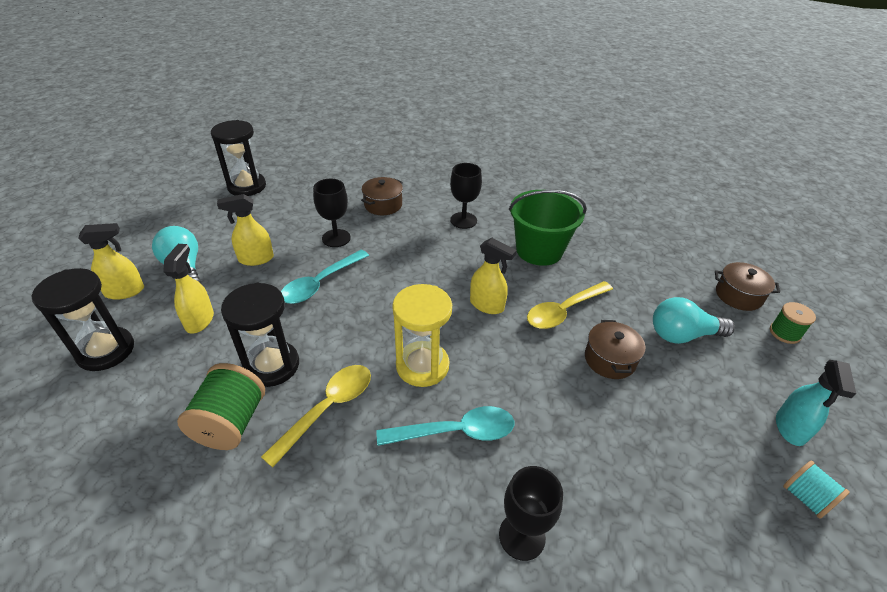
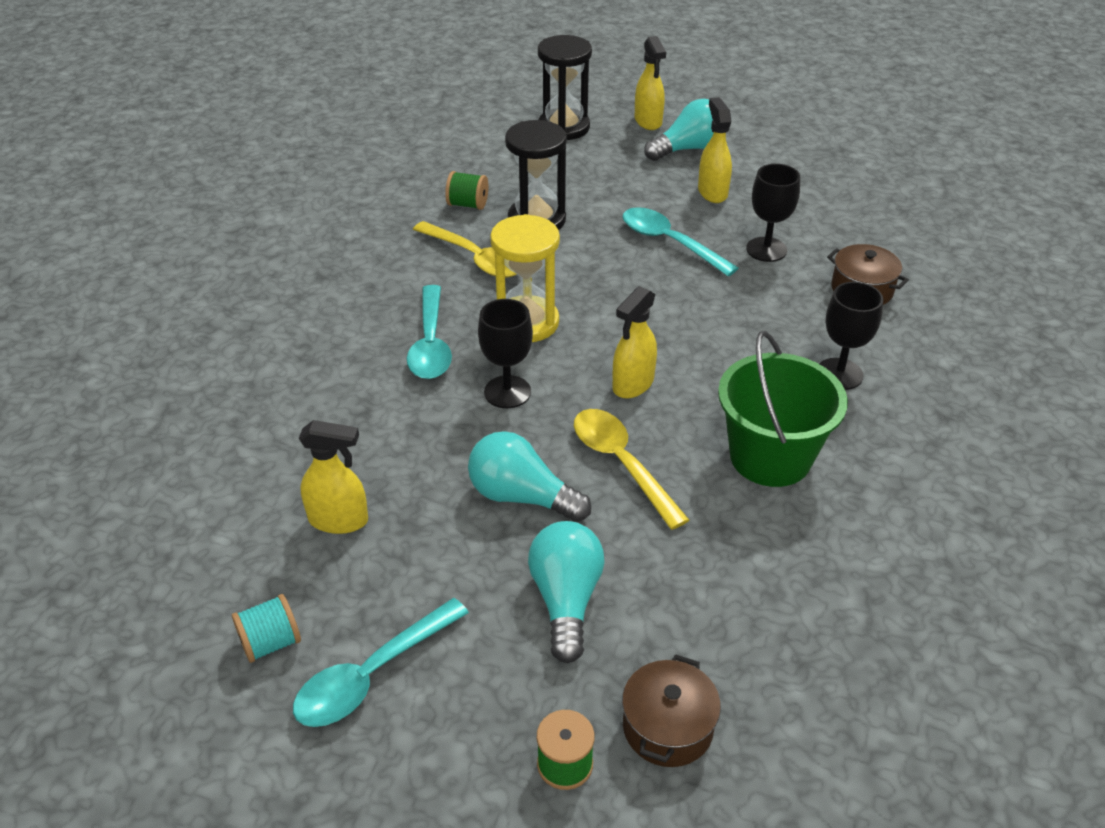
camera: 95 degrees right, 0 degrees up
yellow spray bottle [163,244,214,334] -> yellow spray bottle moved to [299,420,368,534]
green spool [177,363,265,450] -> green spool [445,171,488,210], size x0.60
black hourglass [211,120,266,196] -> none
black goblet [499,466,563,561] -> black goblet moved to [478,299,533,408]
brown pot [585,320,645,379] -> turquoise light bulb [468,431,591,522]
turquoise spray bottle [776,360,856,446] -> turquoise spoon [293,598,469,727]

